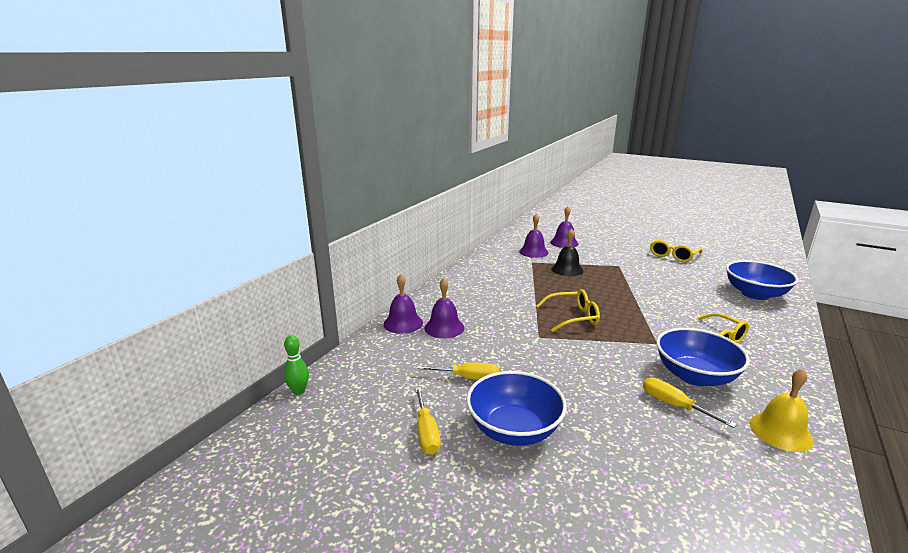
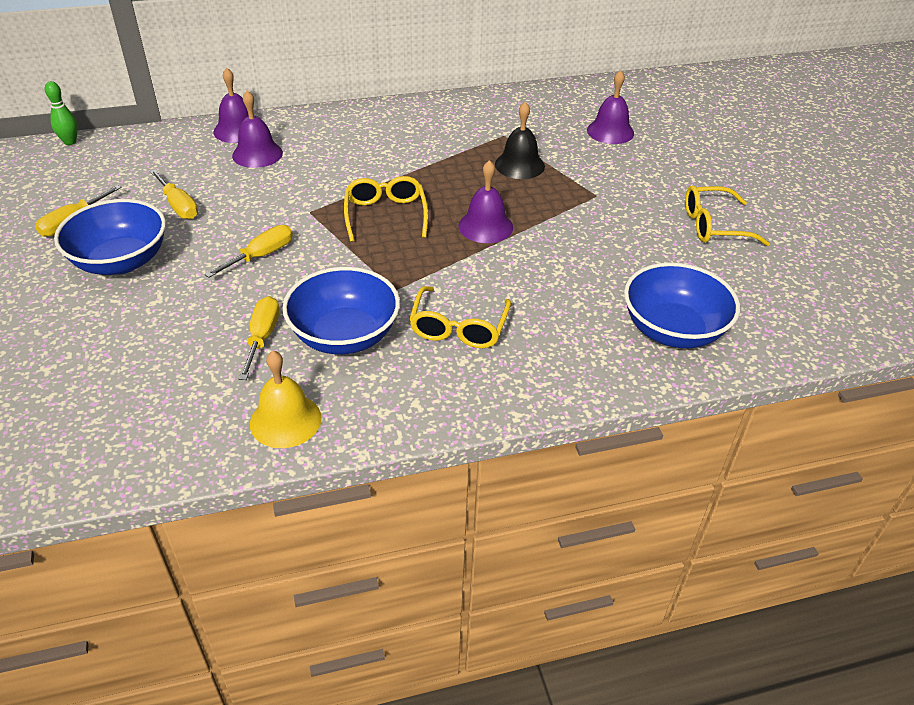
camera: 45 degrees right, 20 degrees up
purple bell [519,213,549,258] -> purple bell moved to [458,160,513,243]
yellow glasses [536,289,600,332] -> yellow glasses turned 135 degrees counterclockwise [344,176,428,242]
none -> yellow screwdriver [205,225,293,278]

